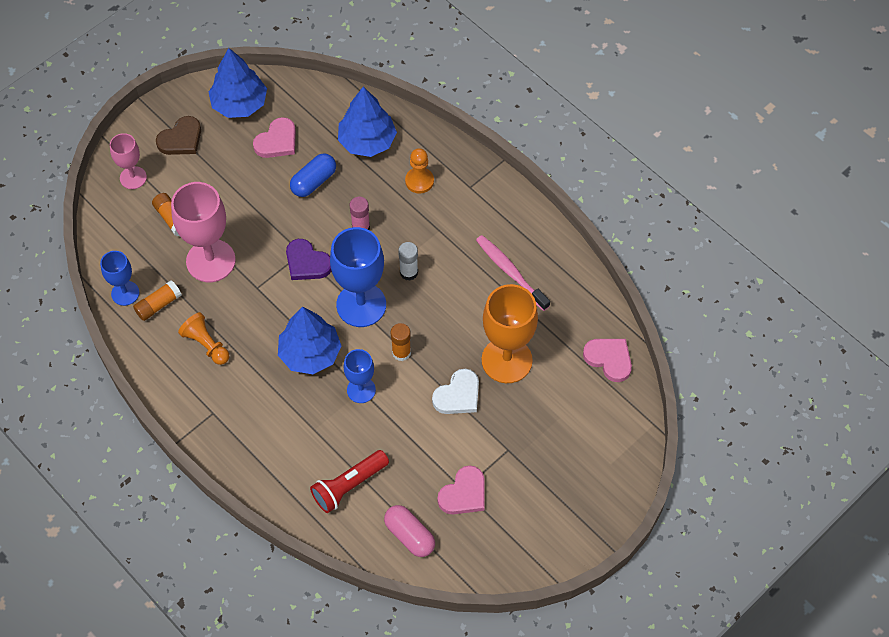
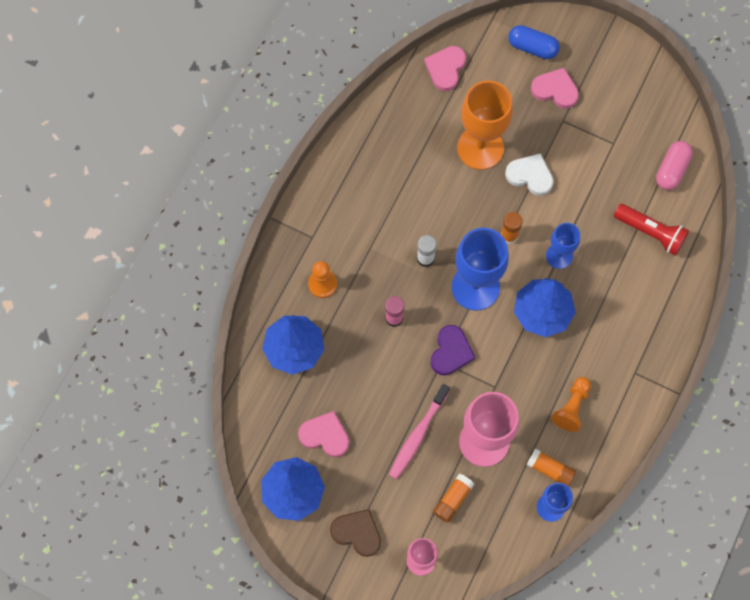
camera: 110 degrees left, 10 degrees up
blue capsule [290,153,336,197] -> blue capsule moved to [508,25,560,59]
pink heart [437,465,484,514] -> pink heart moved to [531,68,579,109]
pink toothbrush [476,235,550,311] -> pink toothbrush moved to [389,384,450,479]

